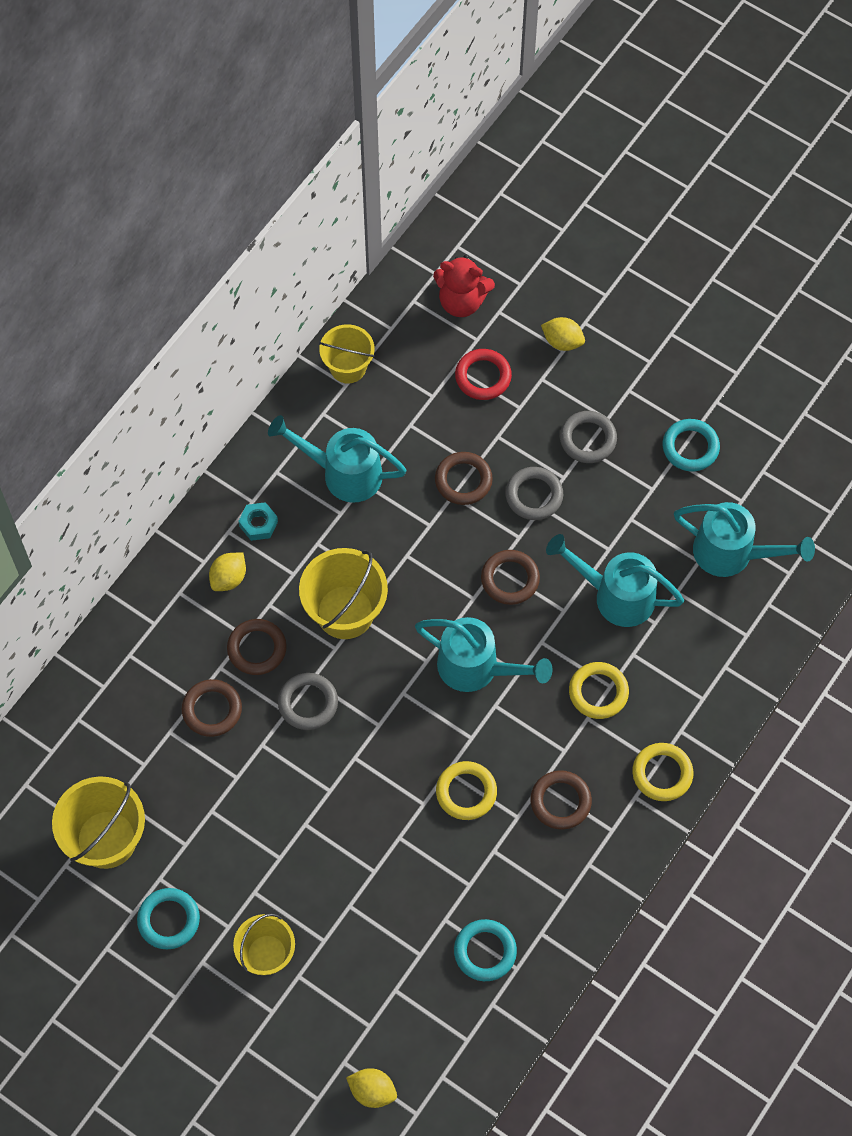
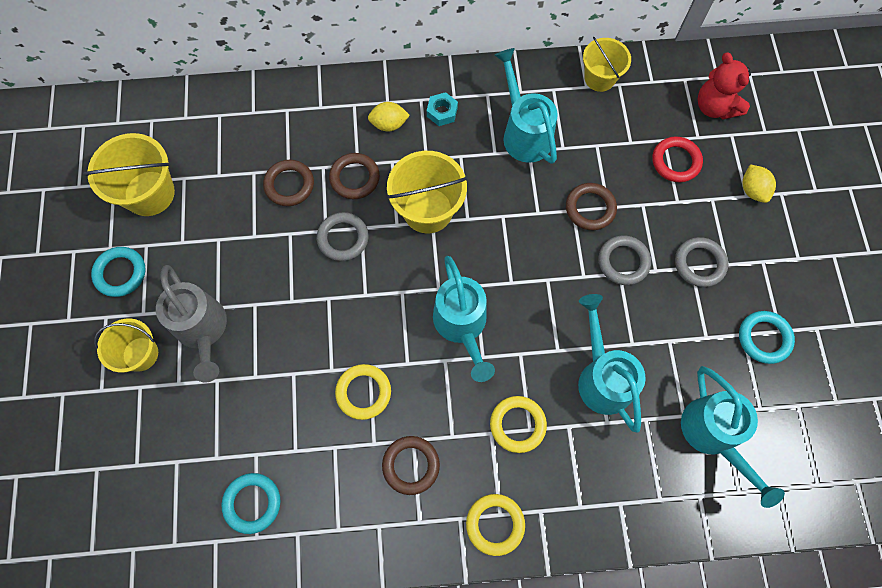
camera: 50 degrees right, 5 degrees up
yellow lemon [346,1068,397,1108] -> none
brown ring [481,550,540,605] -> none
none -> grey watering can [156,265,227,383]

